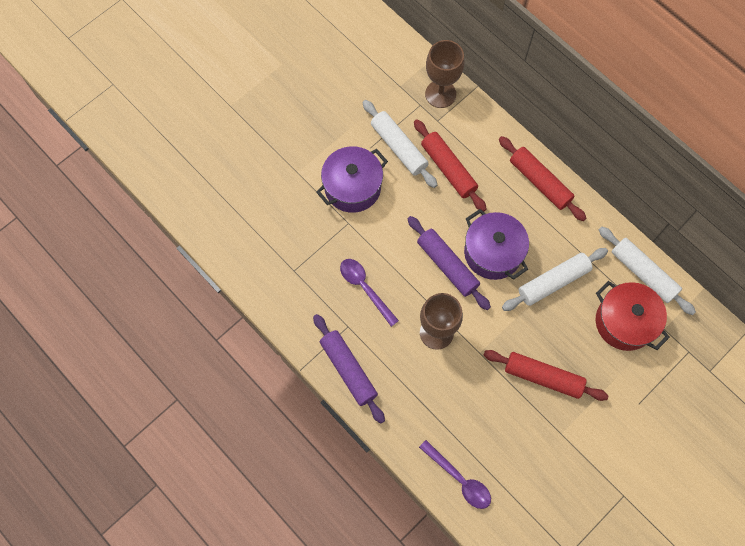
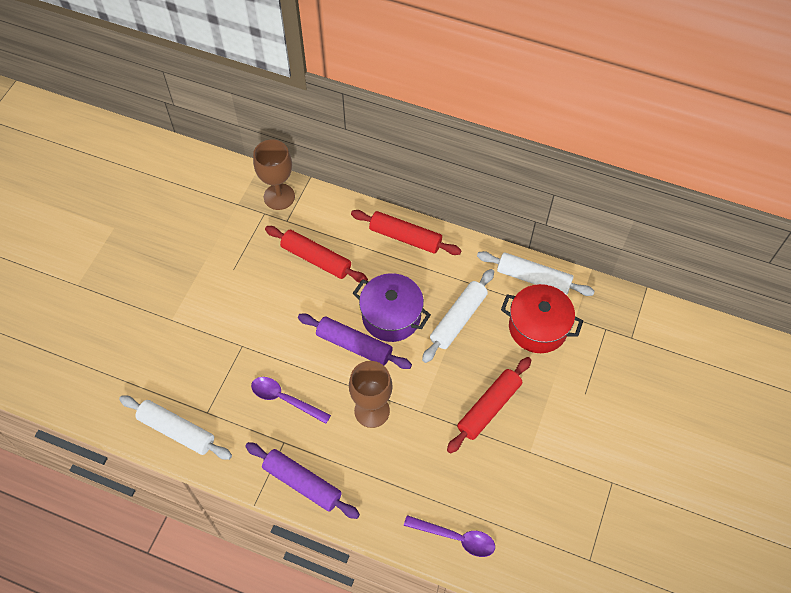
camera: 25 degrees left, 10 degrees down
purple pot [316,146,388,213] -> none
white rolling pin [363,100,437,188] -> white rolling pin moved to [119,396,232,460]
red rolling pin [484,350,608,401] -> red rolling pin turned 45 degrees counterclockwise [447,357,531,453]

